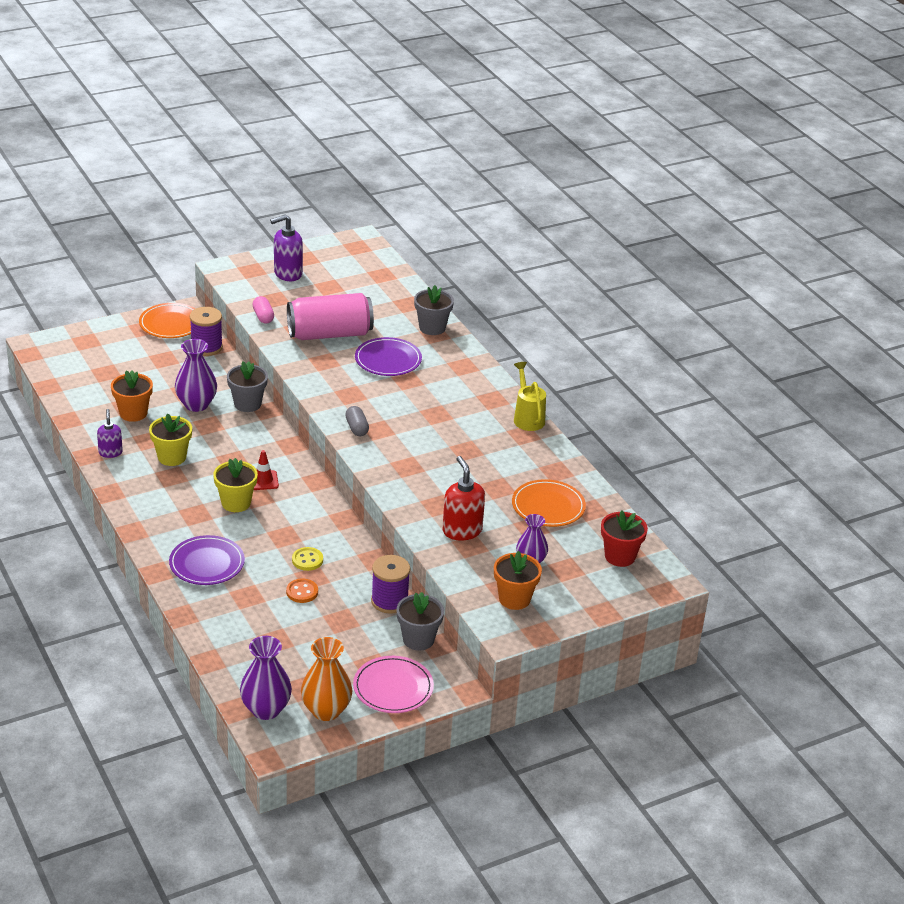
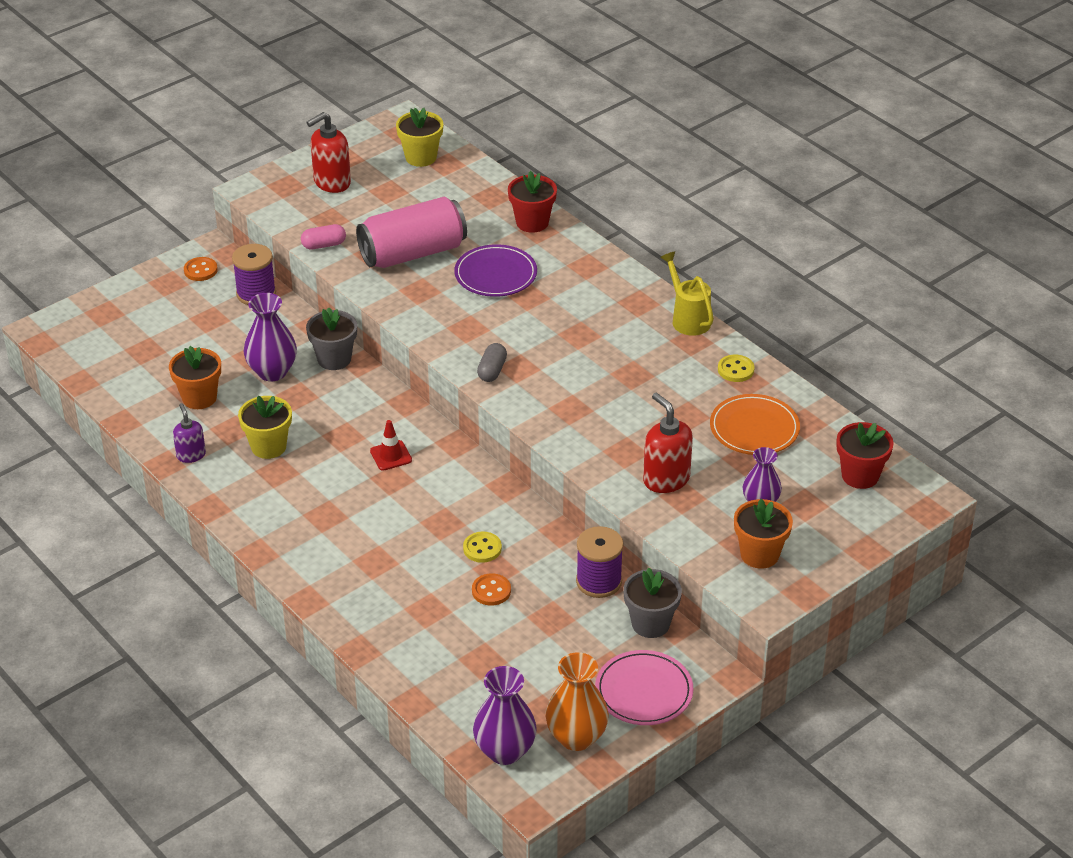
camera: 10 degrees left, 5 degrees up
orange plate [139,303,196,338] -> orange button [184,257,218,281]
purple plate [169,535,245,585] -> none
yellow flower pot [213,458,258,512] -> yellow flower pot moved to [396,108,443,167]
pink capsule [252,296,274,323] -> pink capsule turned 75 degrees counterclockwise [301,224,346,250]
purple soap dispenser [270,214,303,281] -> red soap dispenser [306,112,351,193]
grey capsule [345,406,369,436] -> grey capsule turned 45 degrees clockwise [477,343,507,382]
grey flower pot [414,285,454,335] -> red flower pot [508,171,557,233]
none -> yellow button [718,355,754,382]

